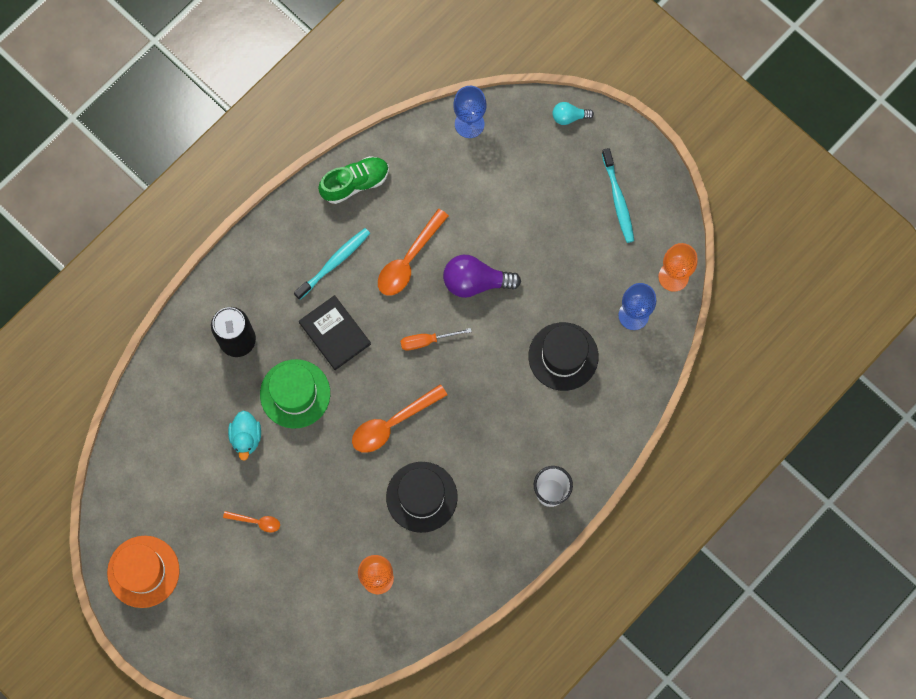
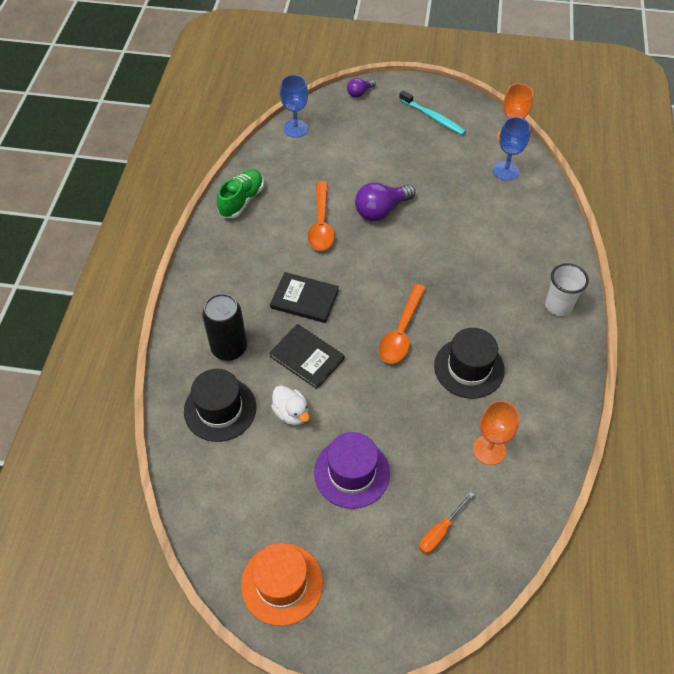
camera: 35 degrees left, 20 degrees down
orange spoon [223,511,280,533] -> purple hat [314,432,390,509]
turquoise duck [228,411,261,461] -> white duck [271,385,310,426]
green hat [260,359,330,428] -> black book [269,324,344,389]
turquoise toothbrush [294,228,370,300] -> none
orange screwdriver [400,328,472,351] -> orange screwdriver moved to [419,492,474,554]
black hat [528,322,599,391] -> black hat moved to [184,369,256,442]
turquoise light bulb [552,102,594,125] -> purple light bulb [347,78,376,98]

